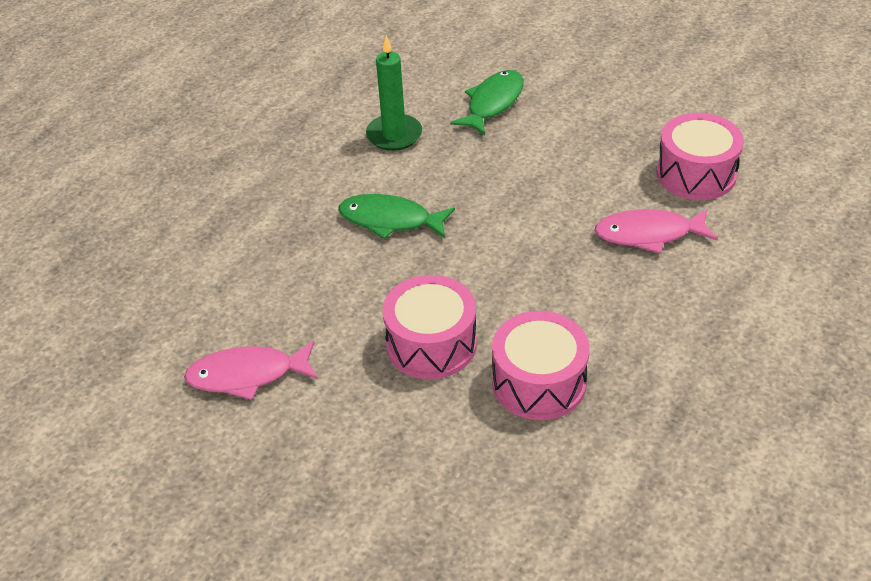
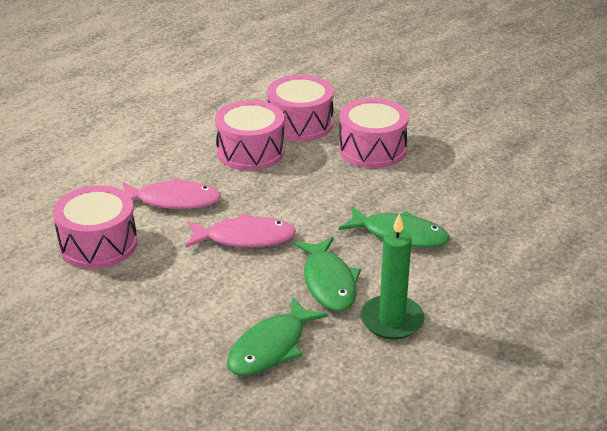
camera: 175 degrees left, 10 degrees down
pink fish [184,341,318,400] -> pink fish moved to [185,213,296,248]
none -> pink drum [215,100,285,171]
none -> green fish [294,237,361,311]

